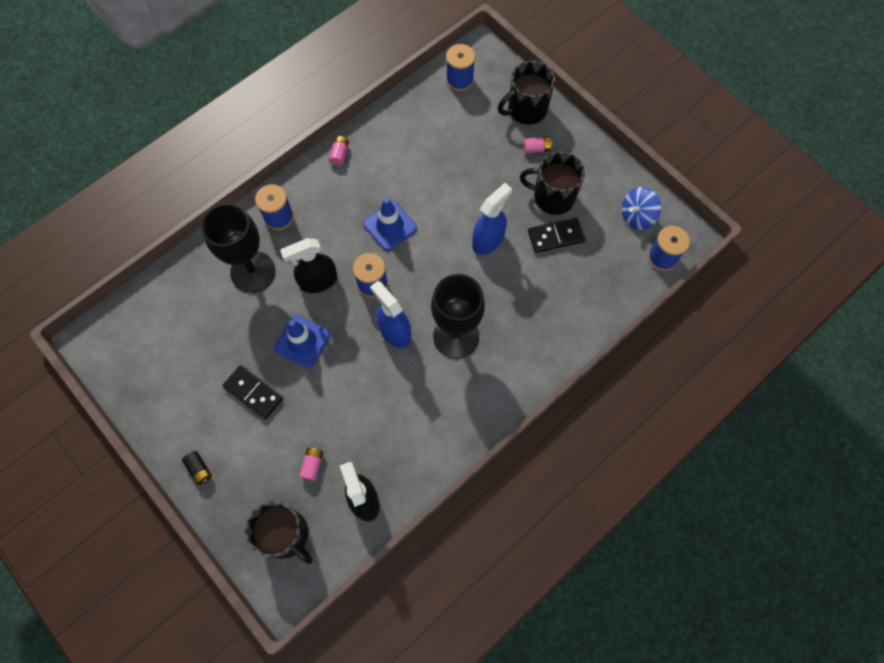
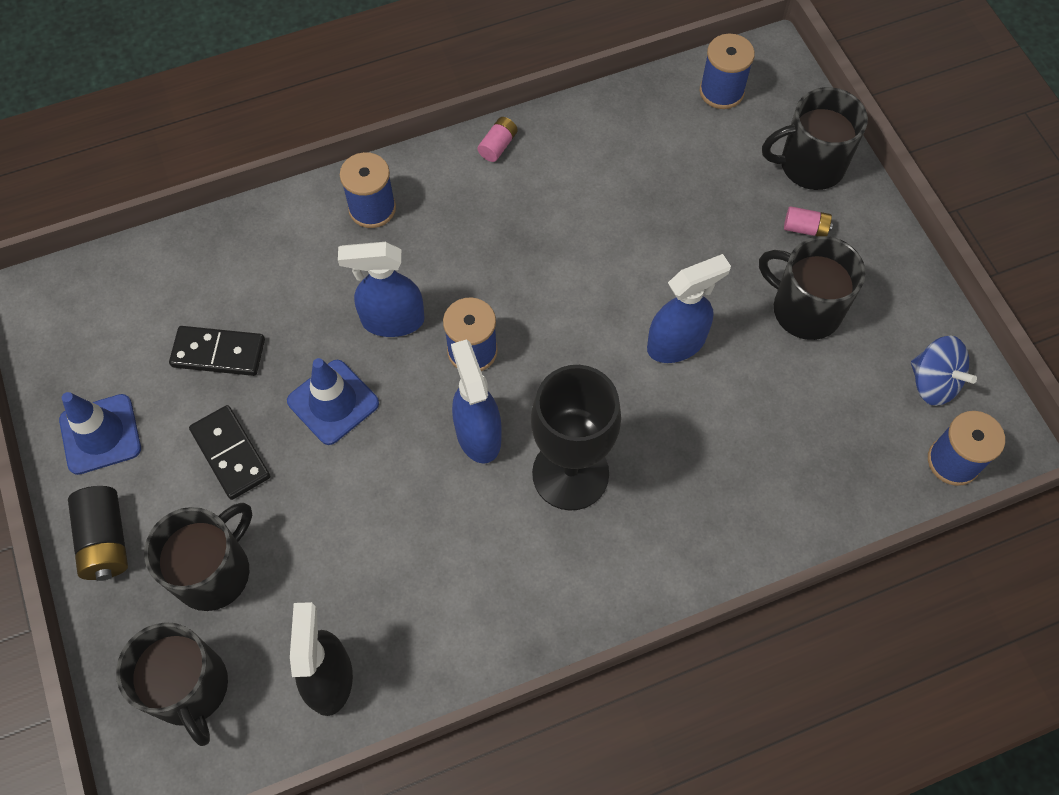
camera: 20 degrees right, 5 degrees down
black battery [182,451,212,485] -> black battery [68,486,128,581], size x1.72
black goblet [201,203,276,293] -> none
black spray bottle [280,238,337,293] -> blue spray bottle [338,242,425,337]
pink battery [299,447,323,481] -> none
blue traffic cone [363,197,417,251] -> blue traffic cone moved to [59,392,141,475]
black domino [528,218,585,253] -> black domino moved to [169,326,265,376]
blue spinning top [622,187,661,230] -> blue spinning top turned 120 degrees counterclockwise [911,335,977,406]
none -> black mug [144,503,252,611]

